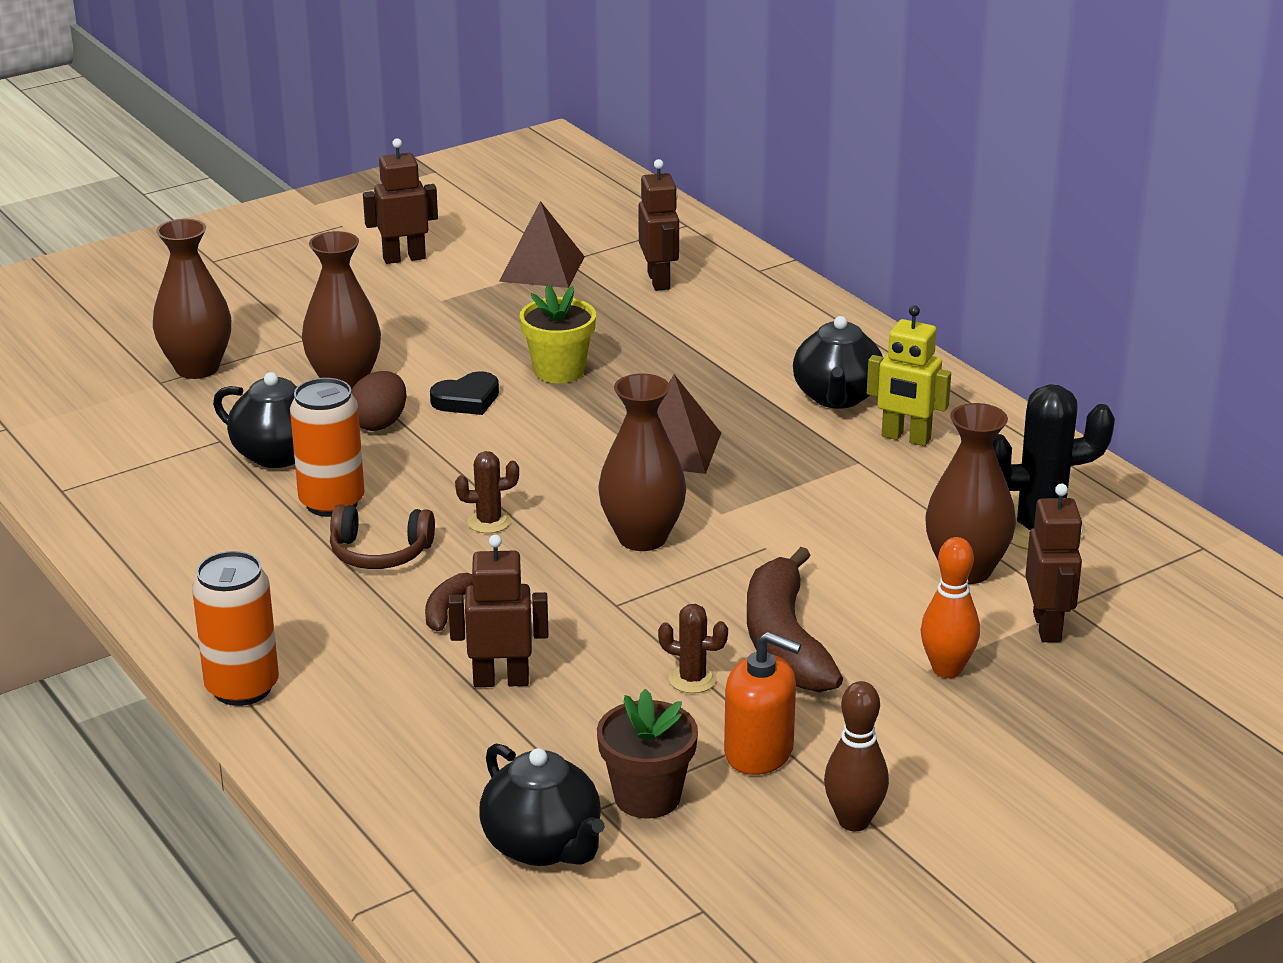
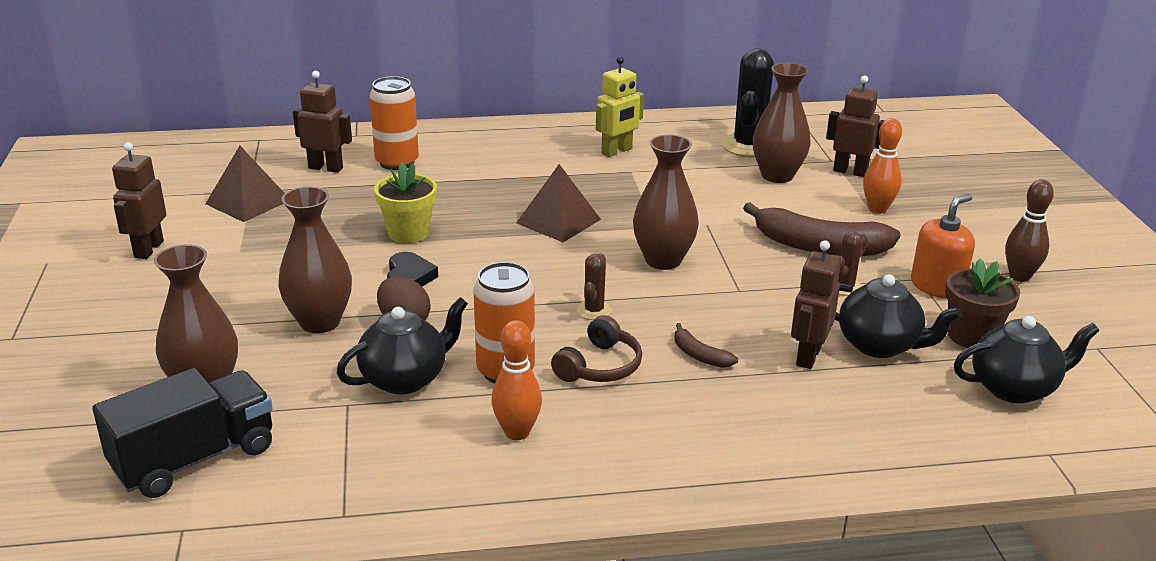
camera: 65 degrees left, 0 degrees up
orange can [192,551,279,706] -> orange can moved to [369,76,419,170]
black teapot [793,316,883,409] -> black teapot moved to [835,274,962,358]
none -> black truck [92,368,273,498]
none -> orange bowling pin [491,320,542,440]

